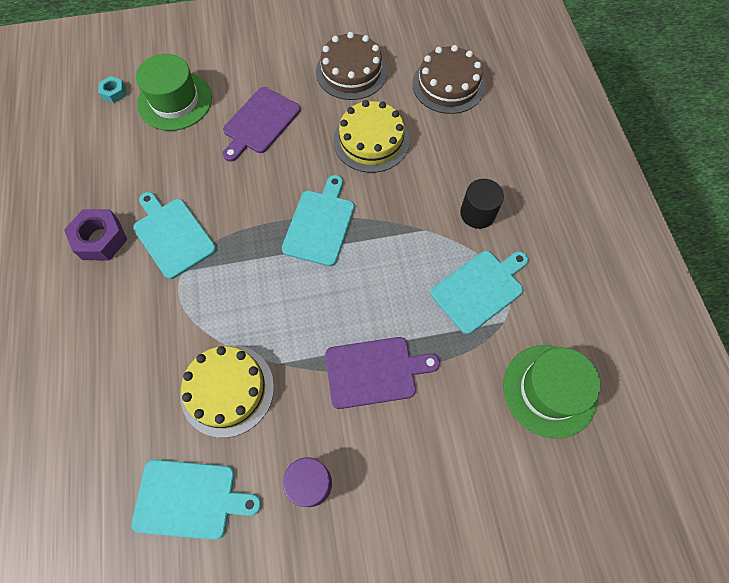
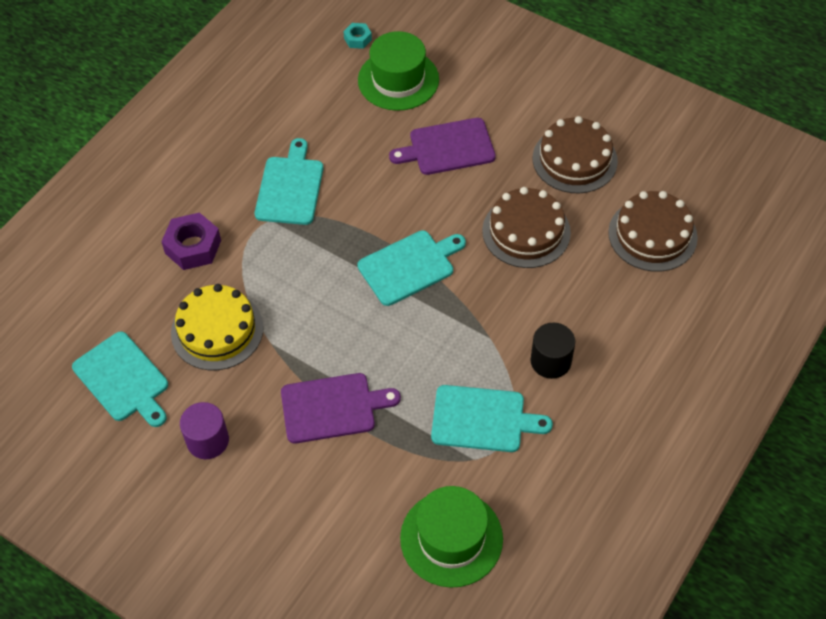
camera: 45 degrees right, 10 degrees down
purple nut [64,209,127,260] -> purple nut moved to [161,212,221,270]
purple cutting board [325,337,440,409] -> purple cutting board turned 45 degrees counterclockwise [281,373,401,443]
yellow cake [333,100,410,173] -> brown cake [482,187,571,268]

